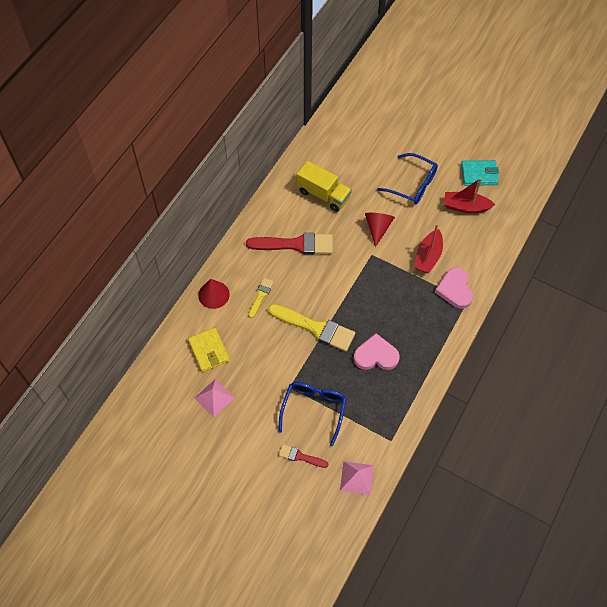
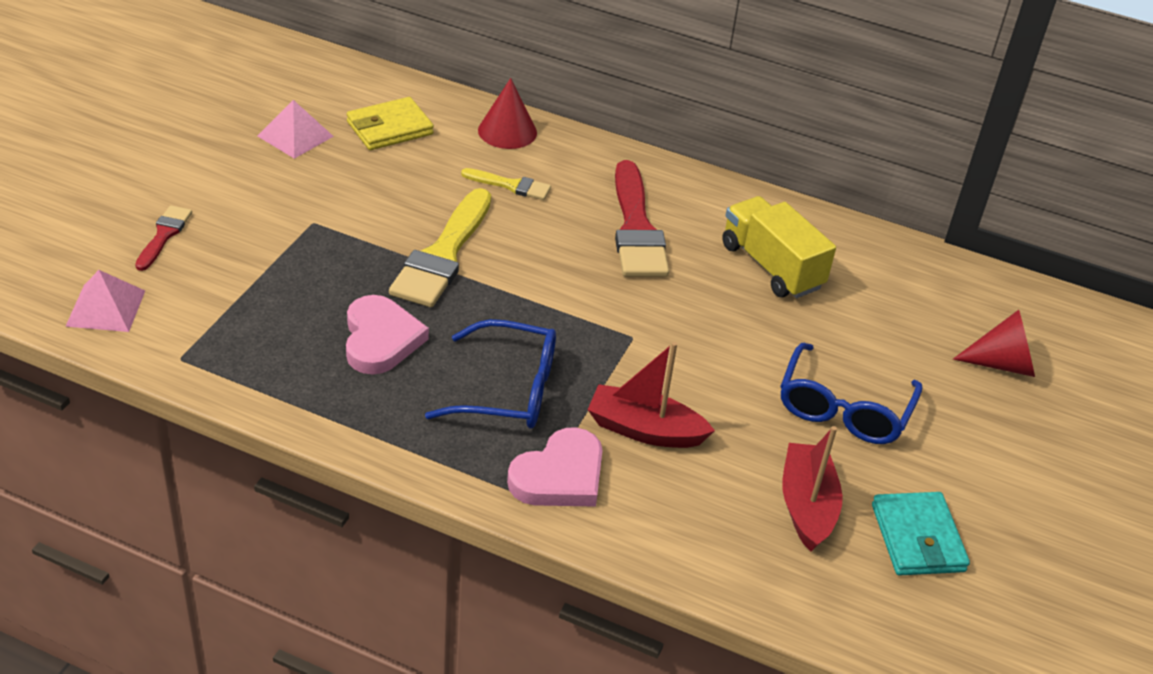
camera: 80 degrees right, 20 degrees down
blue glasses [279,382,346,446] -> blue glasses moved to [425,319,556,429]
yellow truck [297,160,352,212] -> yellow truck turned 120 degrees clockwise [722,196,836,298]
red cone [365,213,395,247] -> red cone moved to [953,310,1035,377]
pink heart [435,267,473,309] -> pink heart turned 150 degrees clockwise [507,427,602,507]

